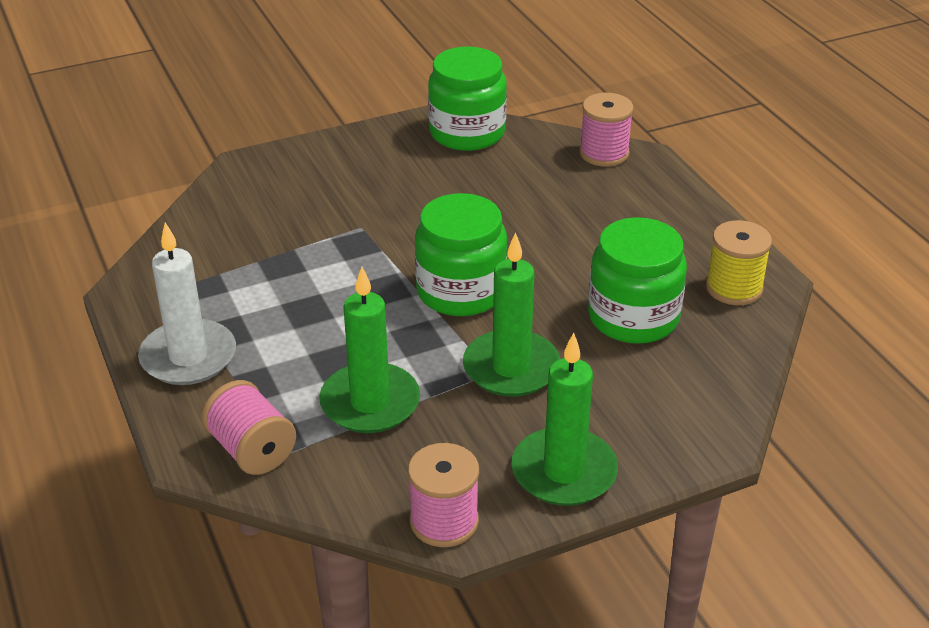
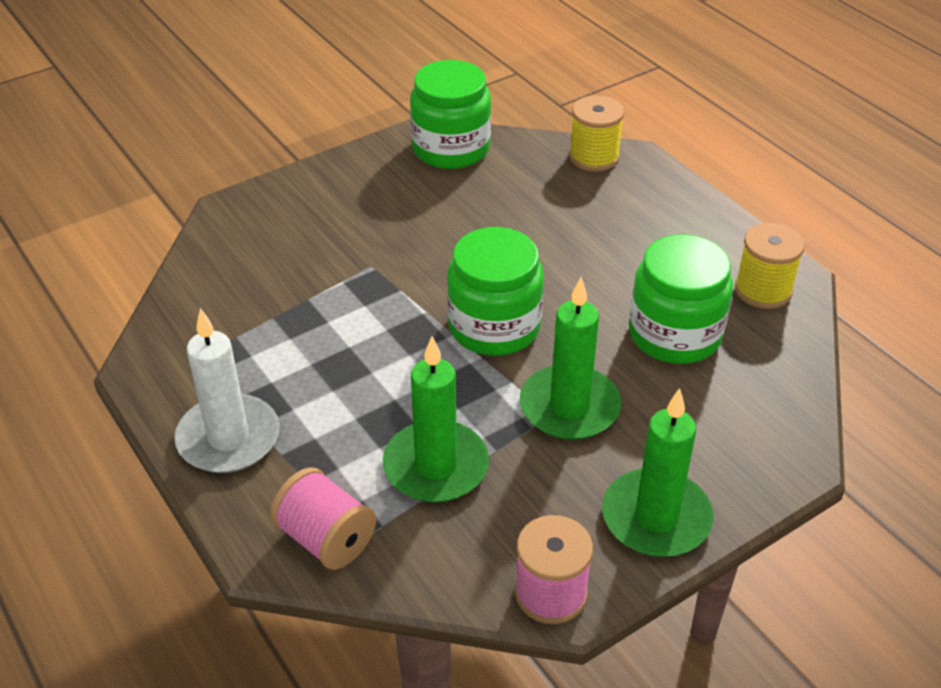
camera: 10 degrees left, 5 degrees up
pink spool [580,93,633,167] -> yellow spool [569,95,624,172]

